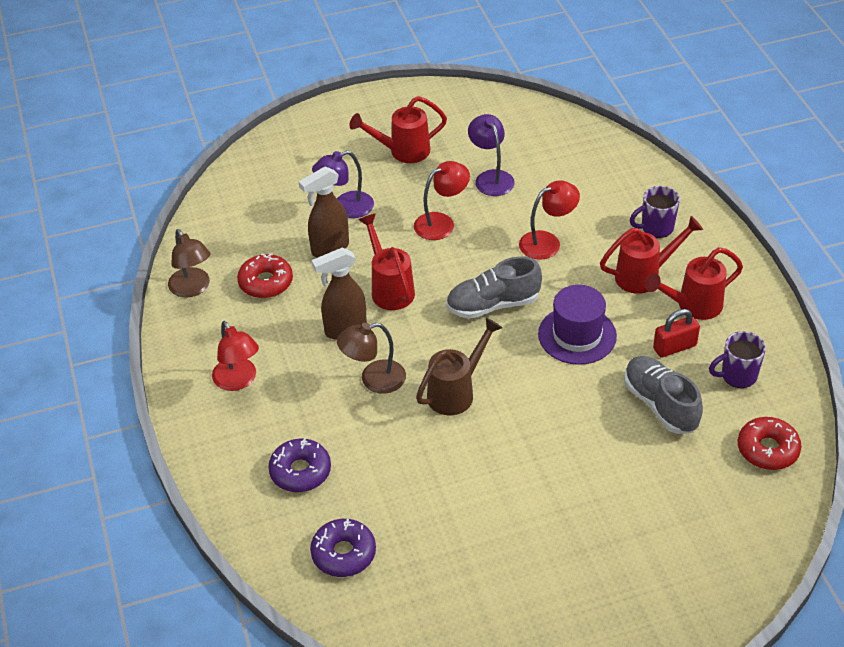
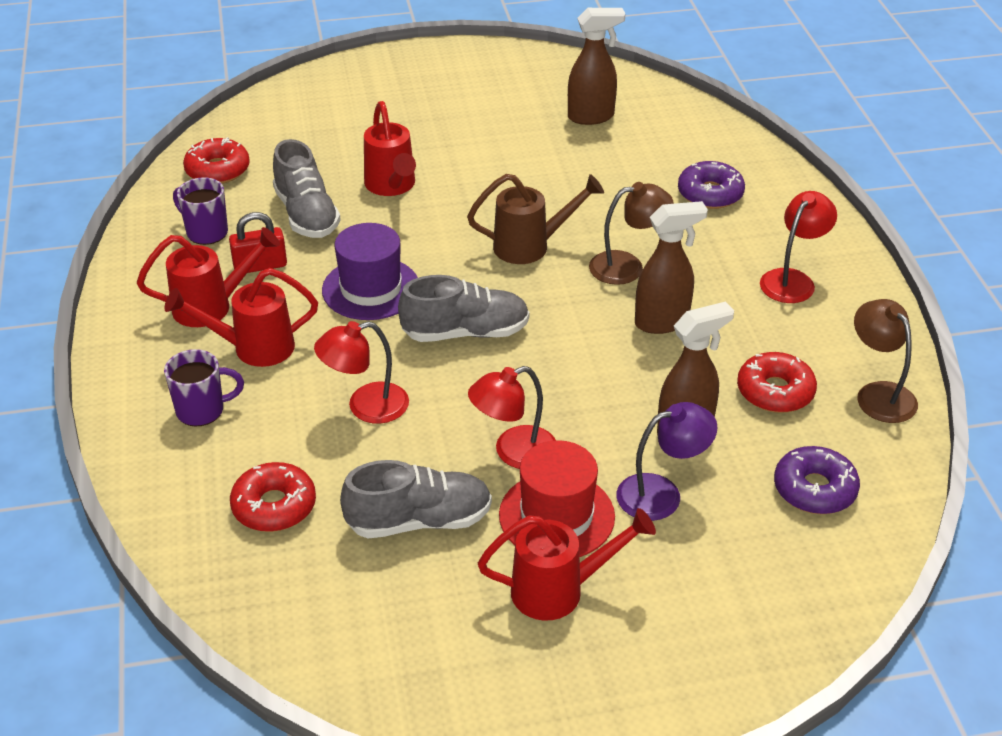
camera: 175 degrees left, 5 degrees down
red lamp [212,321,259,391] -> red lamp turned 60 degrees clockwise [760,191,837,303]
purple donut [310,519,376,577] -> purple donut moved to [774,446,860,514]
red watering can [359,214,415,310] -> red watering can moved to [364,101,416,196]
brown watering can [416,318,502,415] -> brown watering can turned 150 degrees counterclockwise [467,174,604,264]
purple lamp [468,114,515,196] -> grey shoe [340,460,492,538]
purple mug [709,331,766,388] -> purple mug turned 135 degrees counterclockwise [173,177,228,245]
none -> red donut [230,462,316,532]
none -> red hat [499,440,615,557]
none -> brown spray bottle [568,8,626,125]

